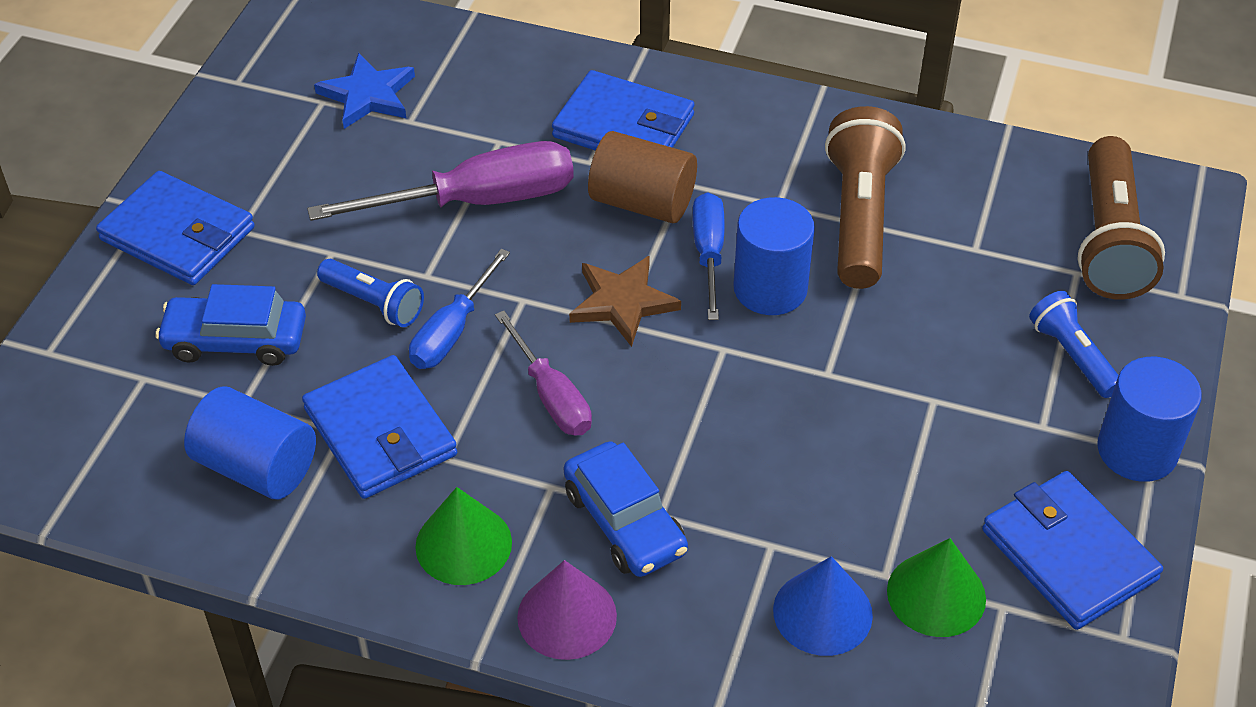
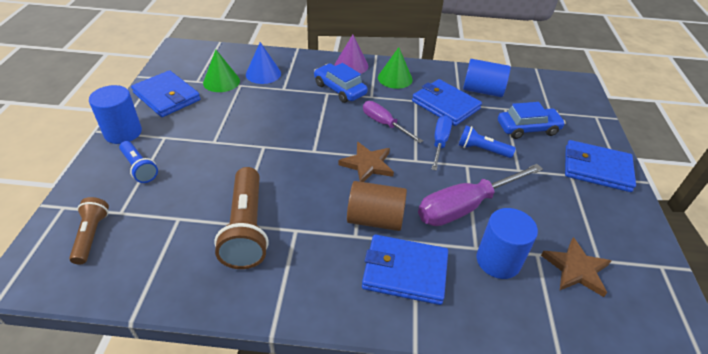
camera: 165 degrees right, 5 degrees down
blue star [314,53,415,129] -> brown star [541,237,611,297]
blue screwdriver [693,192,725,320] -> none
blue cylinder [733,197,815,315] -> blue cylinder moved to [477,208,538,279]
brown flashlight [1077,136,1165,299] -> brown flashlight [69,197,109,265], size x0.57

